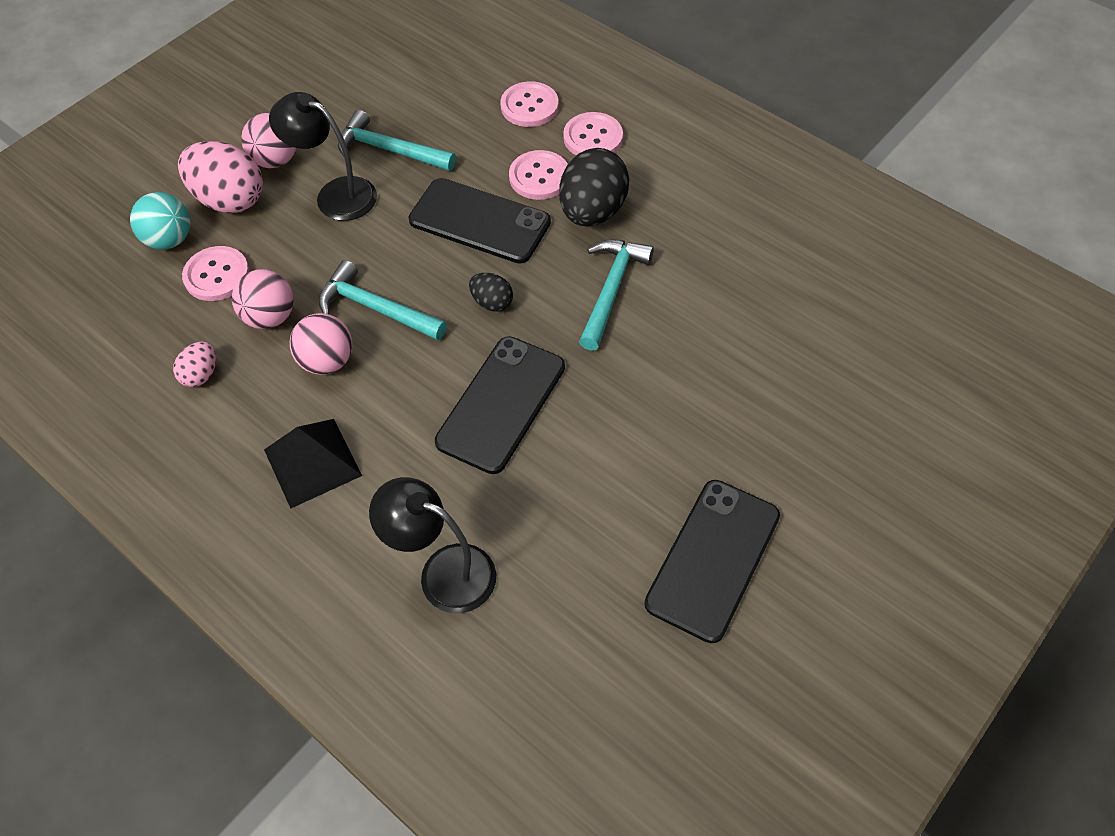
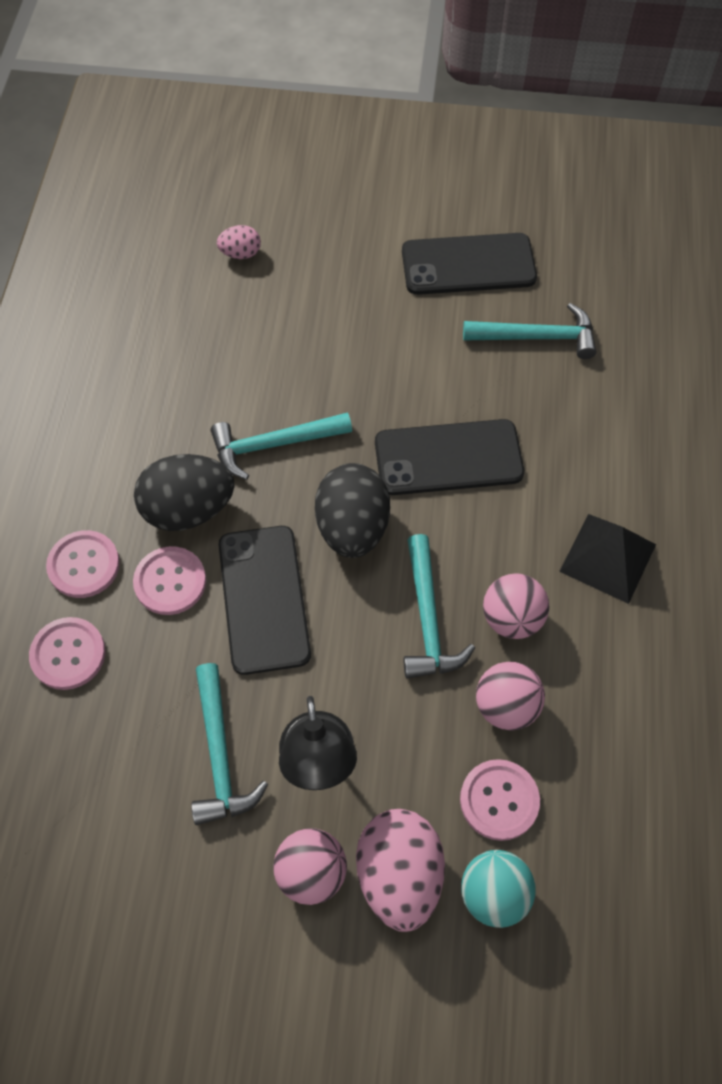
camera: 125 degrees left, 5 degrees up
pink egg [173,341,216,387] -> pink egg moved to [217,225,261,259]
black lamp [369,477,496,613] -> none
black egg [469,273,513,312] -> black egg [315,463,390,558], size x1.98
none -> turquoise hammer [463,303,596,359]

